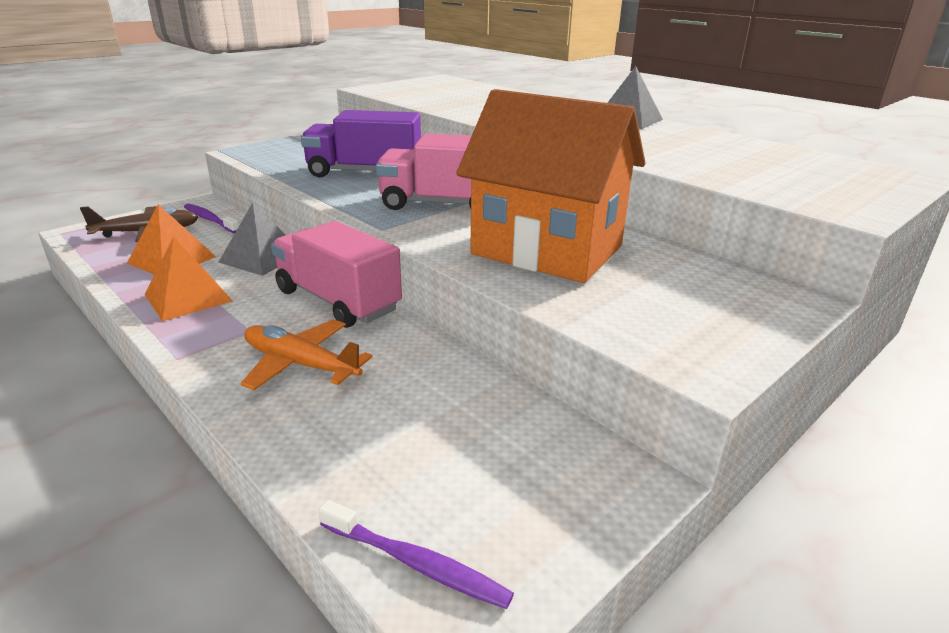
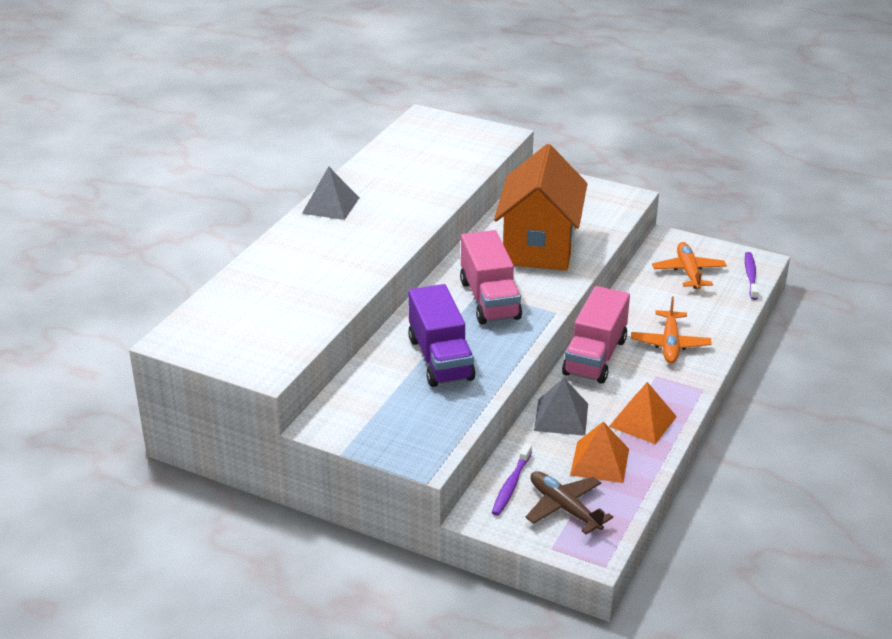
camera: 110 degrees left, 5 degrees up
none -> orange plane [652,242,727,289]

